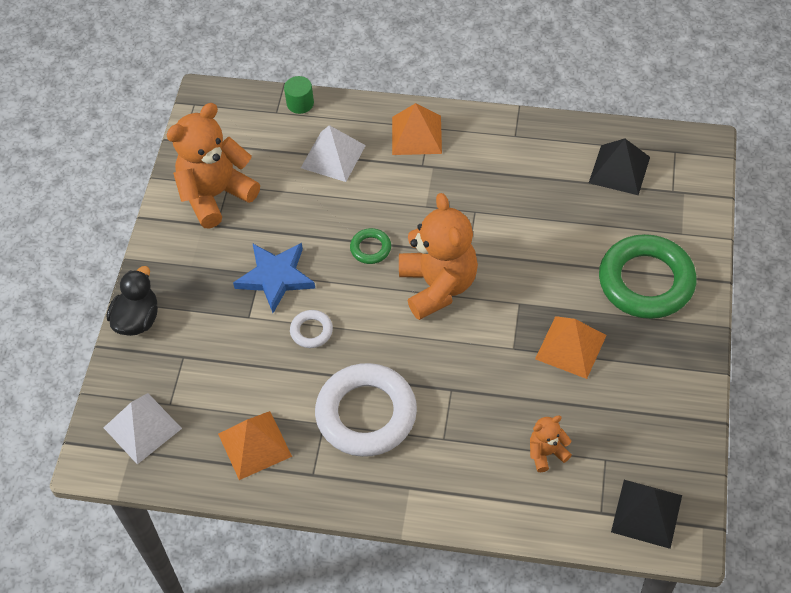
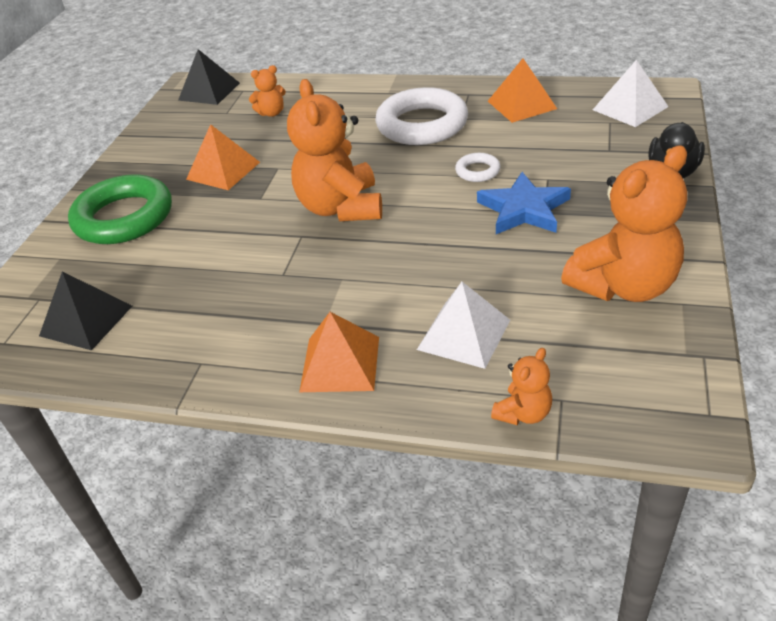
camera: 175 degrees left, 15 degrees down
green cylinder [284,76,314,114] -> orange teddy bear [491,348,552,425]
green ring [350,228,391,264] -> none

